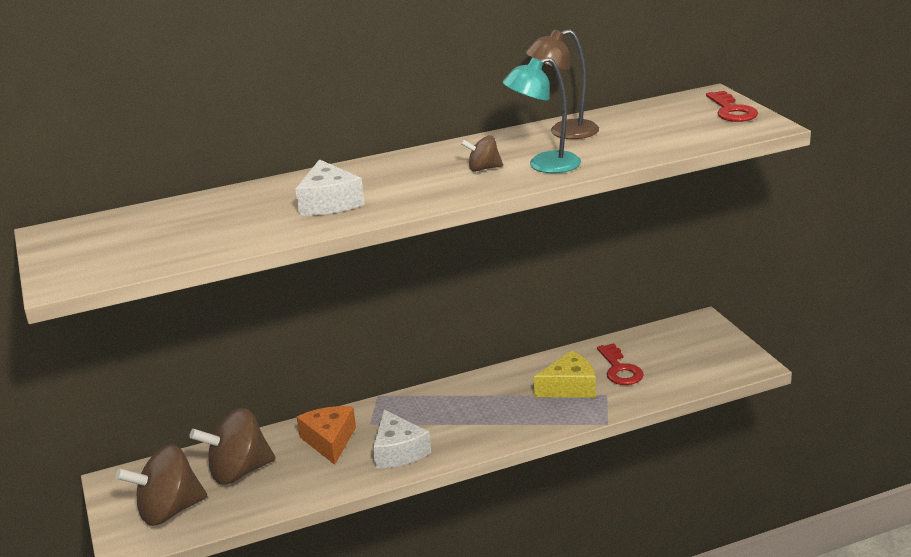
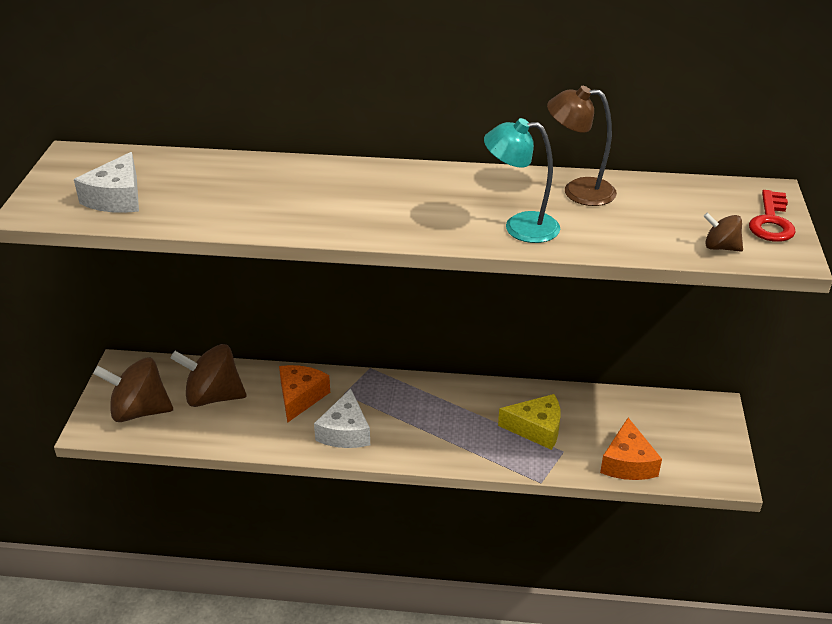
camera: 25 degrees right, 10 degrees up
white cheese [295,159,365,215] -> white cheese moved to [74,152,139,213]
brown spinning top [461,135,503,172] -> brown spinning top moved to [703,212,743,252]
red key [597,343,644,385] -> none
none -> orange cheese [600,418,662,480]

